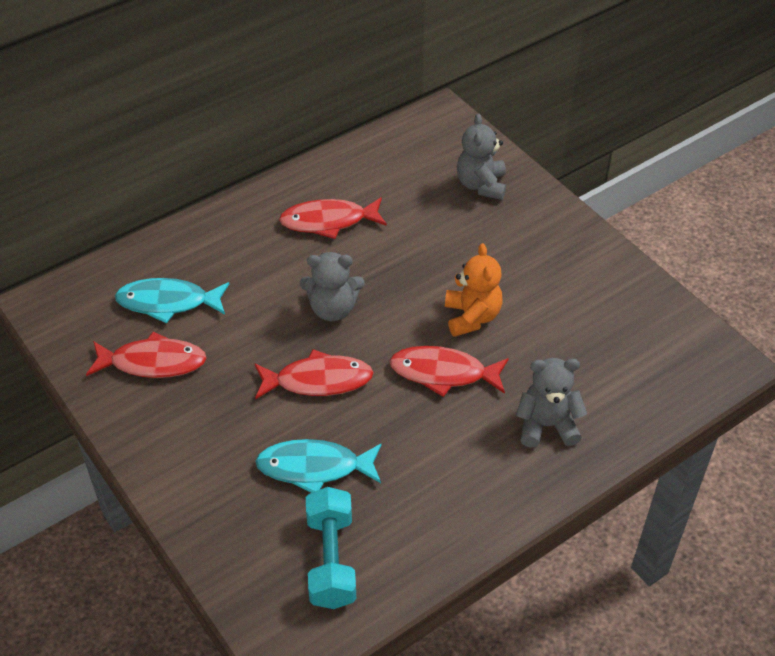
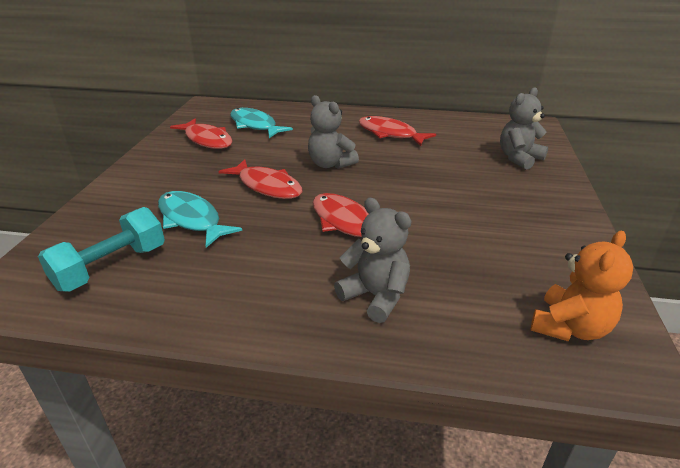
camera: 45 degrees right, 15 degrees down
orange teddy bear [445,243,503,337] -> orange teddy bear moved to [530,231,633,341]

